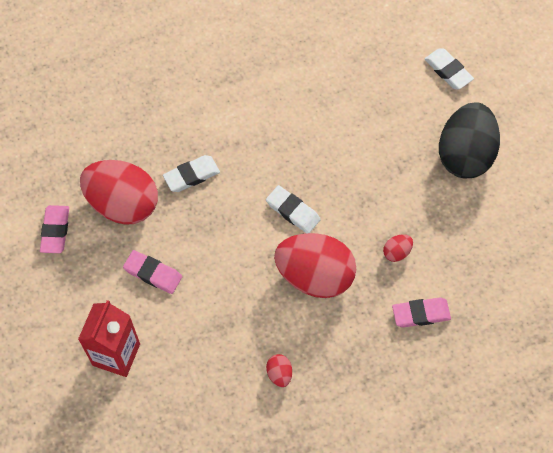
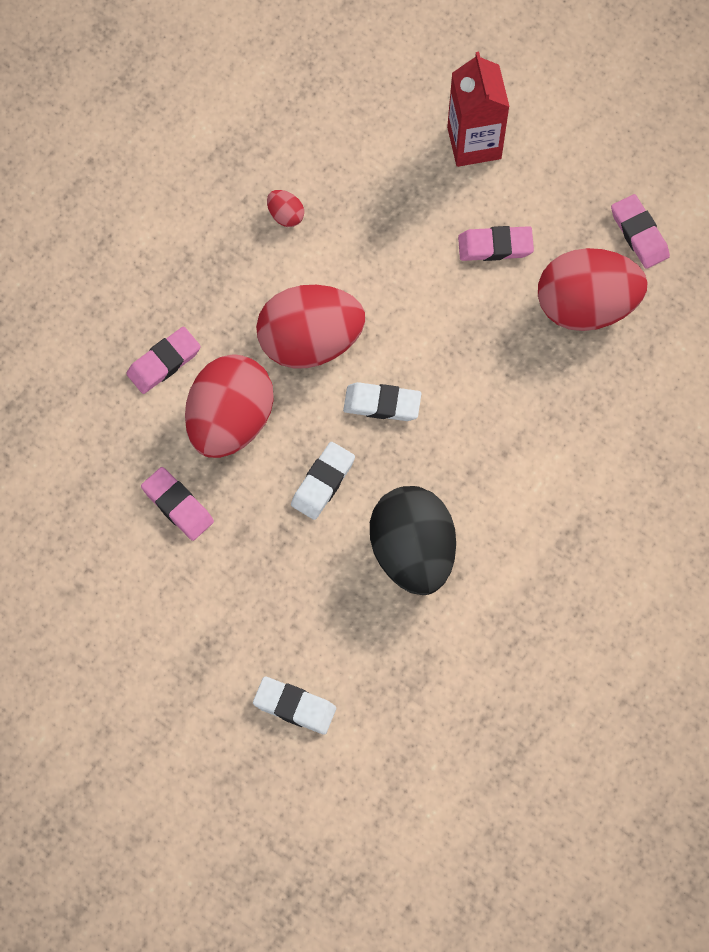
camera: 150 degrees right, 5 degrees up
white eraser [163,155,220,192] -> white eraser moved to [291,442,355,520]
red egg [383,234,413,262] -> red egg [185,354,273,458], size x2.50
black egg [439,102,500,178] -> black egg moved to [370,486,456,595]
none -> pink eraser [141,467,214,541]

